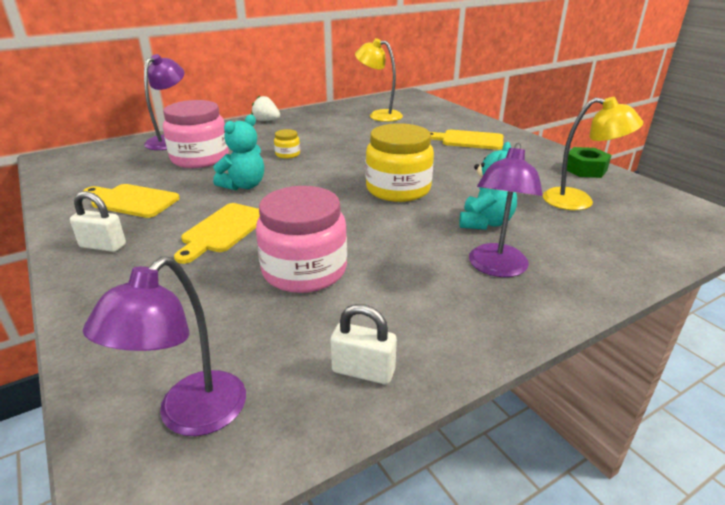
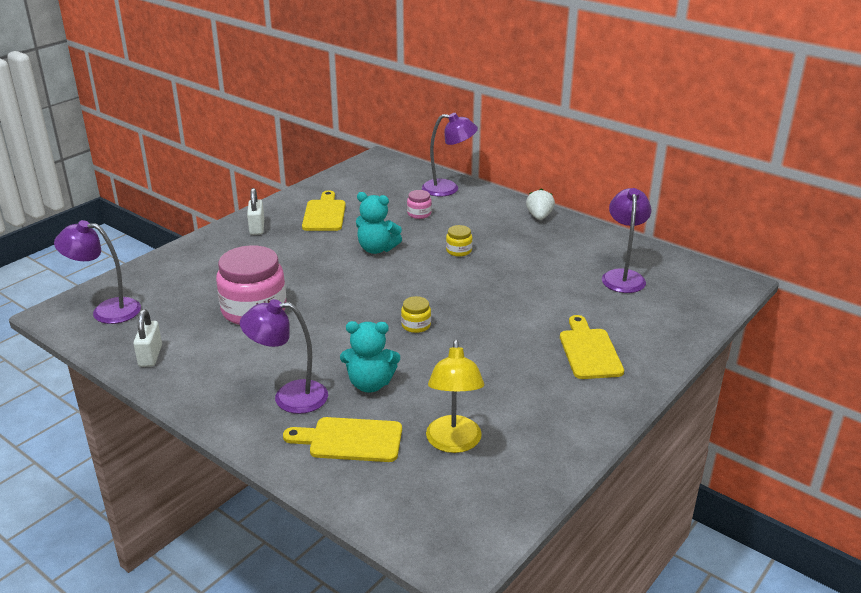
camera: 70 degrees right, 0 degrees up
pink jar [163,100,229,168] -> pink jar [407,190,432,219], size x0.44
yellow cutting board [174,203,260,264] -> yellow cutting board moved to [283,417,402,462]
yellow lamp [355,38,403,122] -> purple lamp [602,188,651,293]
yellow jar [366,123,434,202] -> yellow jar [401,296,431,333], size x0.44
green nut [567,147,612,178] -> none

